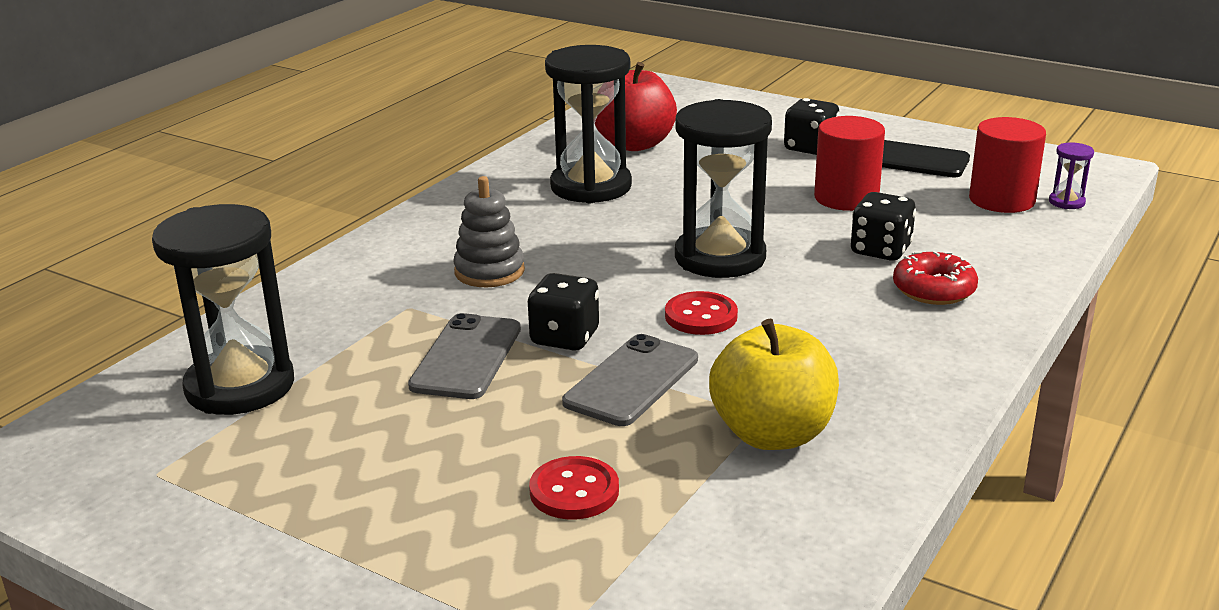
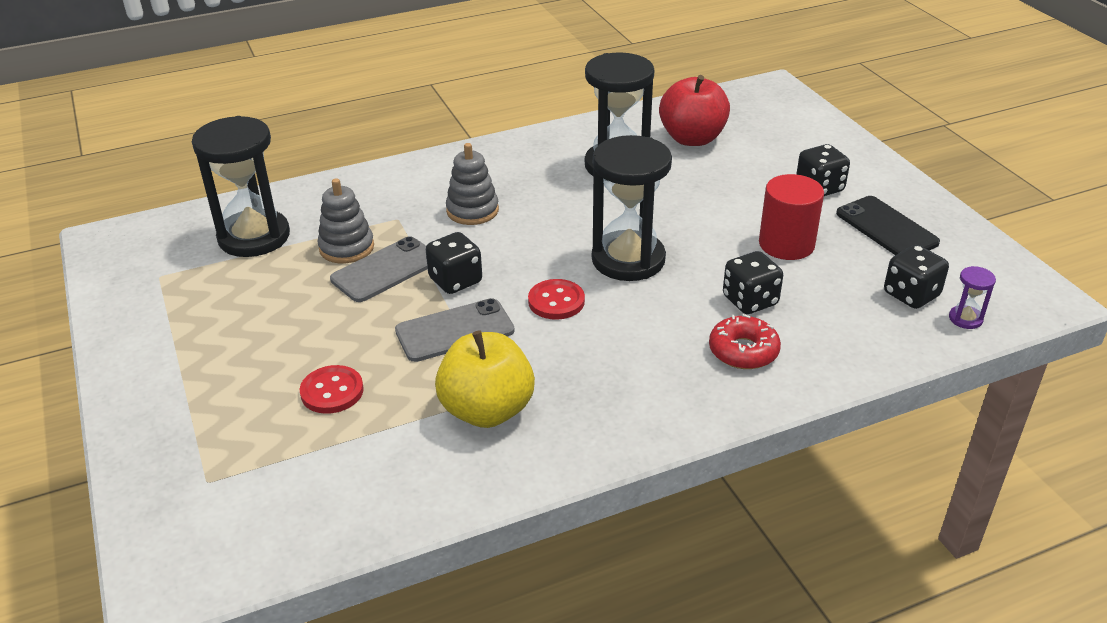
camera: 35 degrees right, 10 degrees up
red cylinder [969,117,1046,213] -> black dice [884,245,949,309]
none -> grey stacking toy [317,178,374,263]

